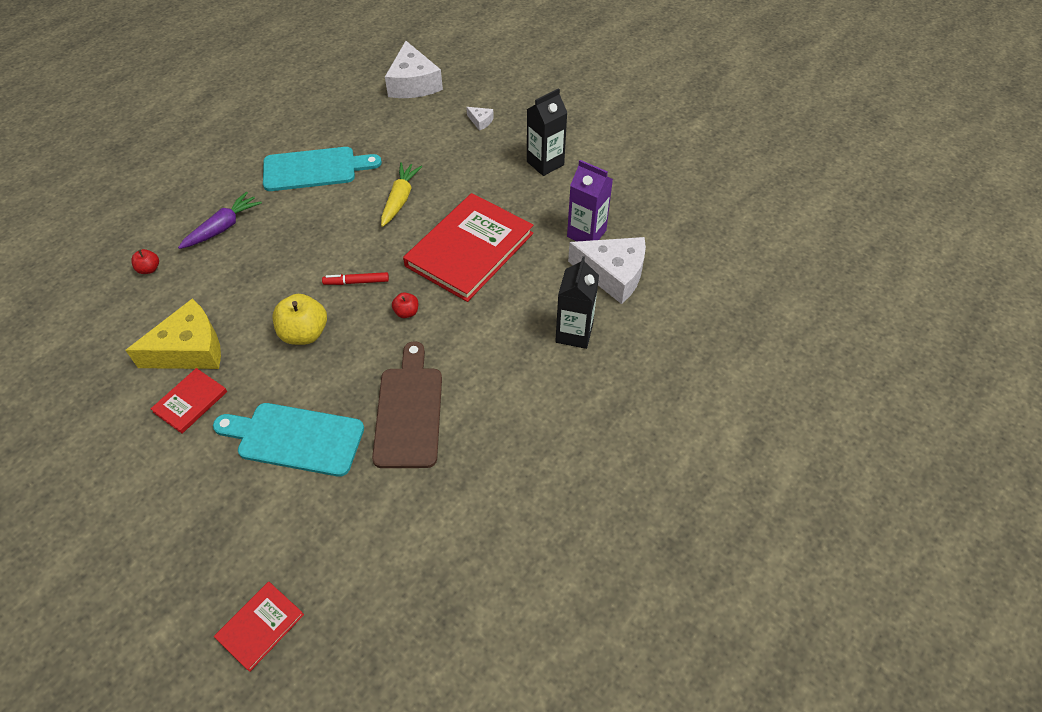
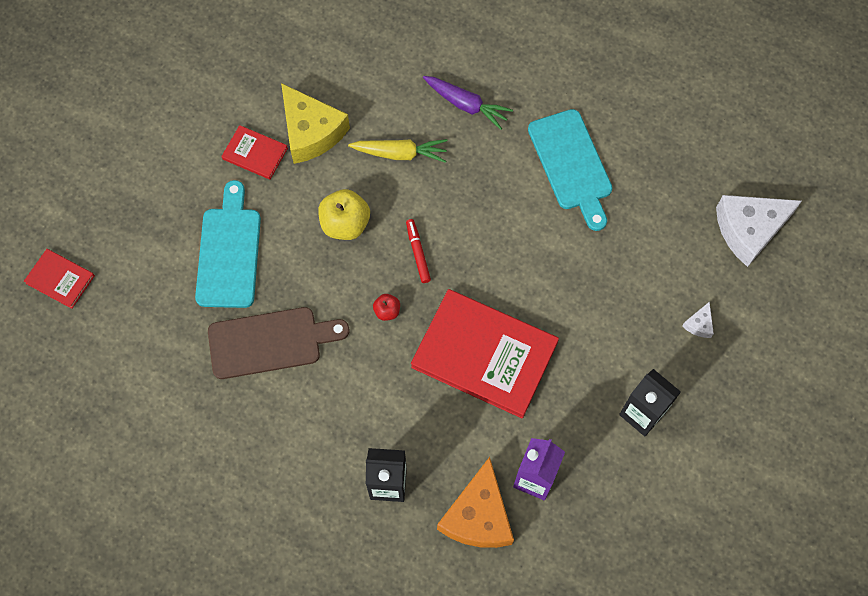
camera: 80 degrees right, 15 degrees up
red apple [131,249,159,274] -> none
yellow carrot [381,162,423,227] -> yellow carrot moved to [348,139,447,163]
white cheese [568,237,646,304] -> orange cheese [437,457,514,548]

